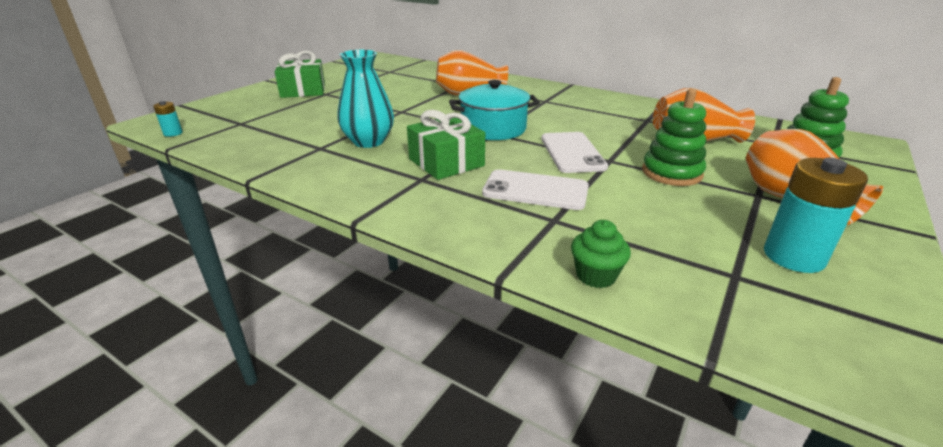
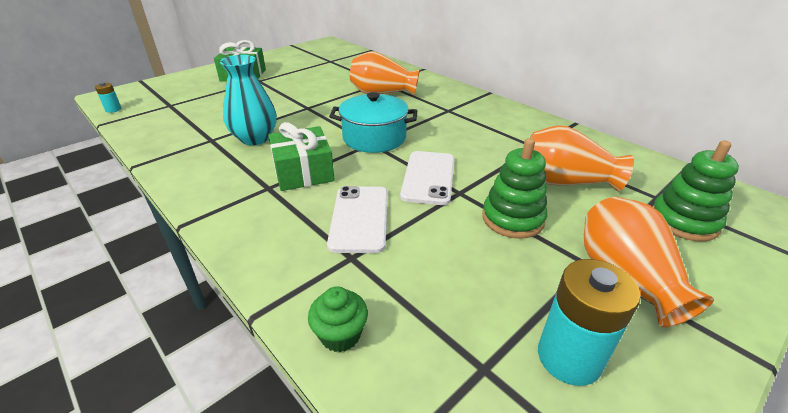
camera: 15 degrees right, 5 degrees up
white phone [482,169,589,210] -> white phone turned 60 degrees clockwise [327,186,388,253]

